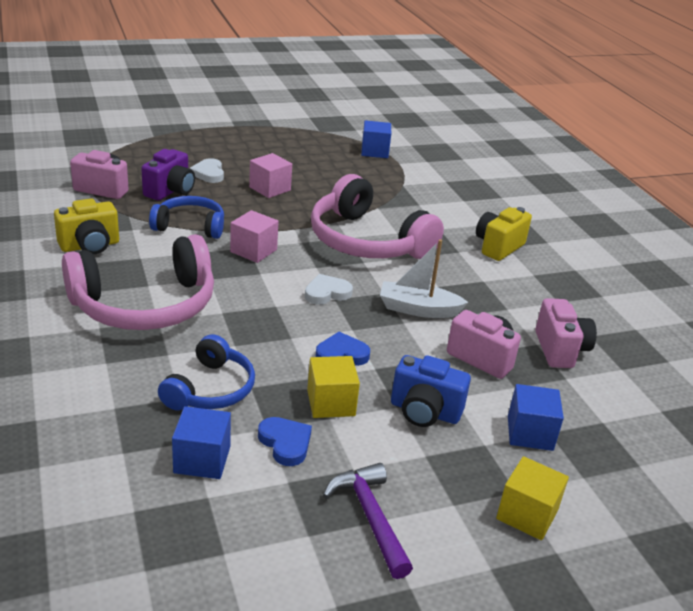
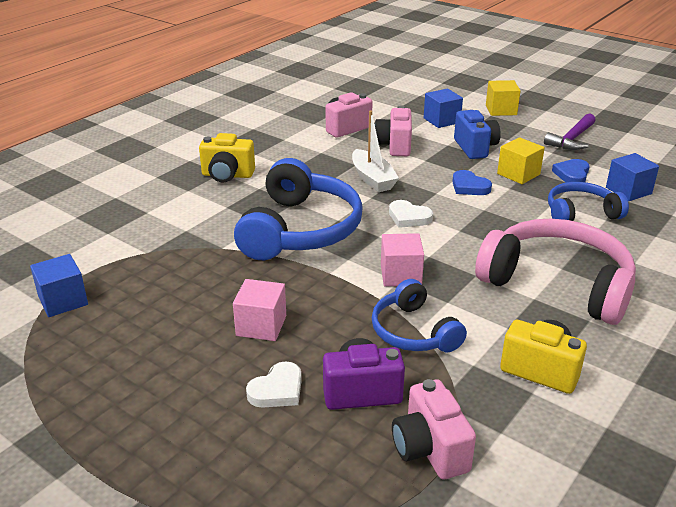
camera: 120 degrees left, 0 degrees up
pink headphones [311,174,444,259] -> blue headphones [234,158,363,260]

